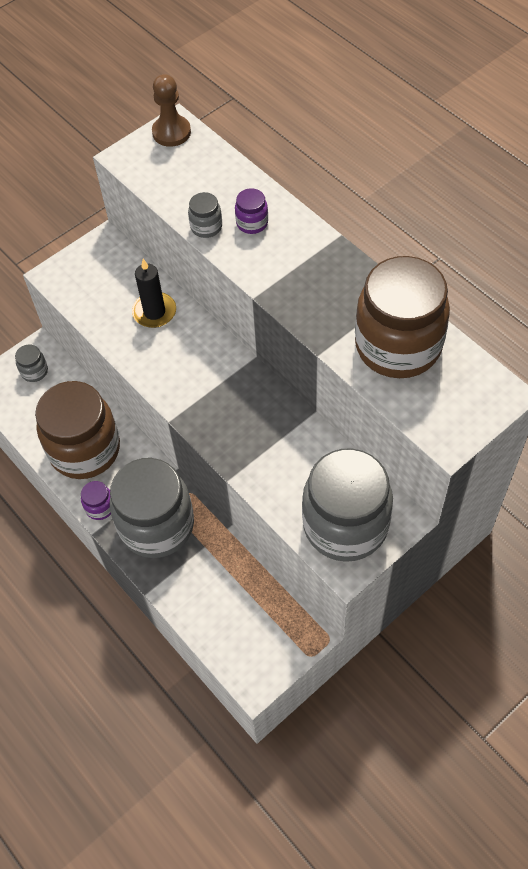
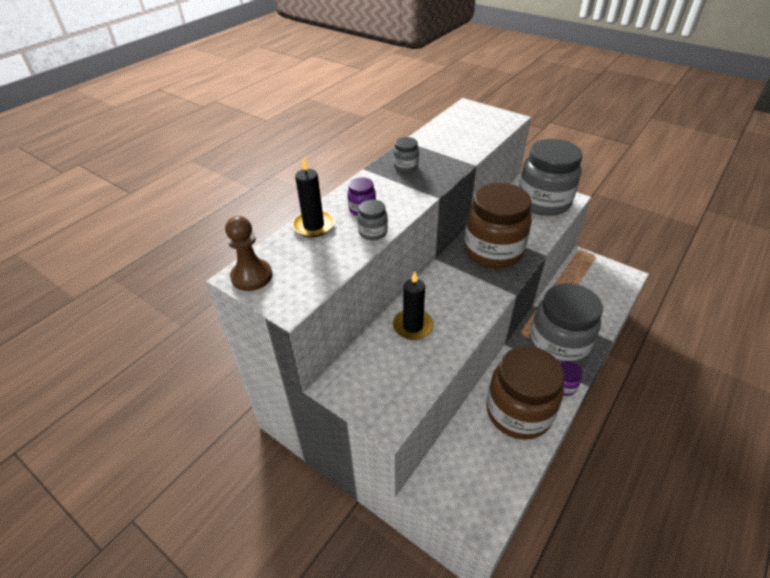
camera: 105 degrees left, 15 degrees down
grey jar [15,344,48,382] -> grey jar moved to [394,137,419,172]
brown jar [355,256,450,378] -> brown jar moved to [464,183,532,268]
none -> black candle [292,157,334,237]

